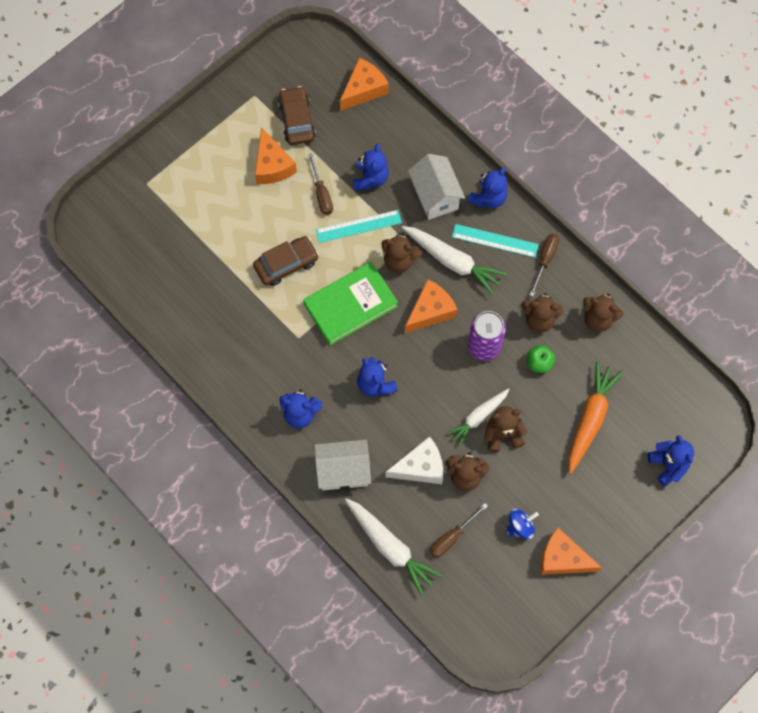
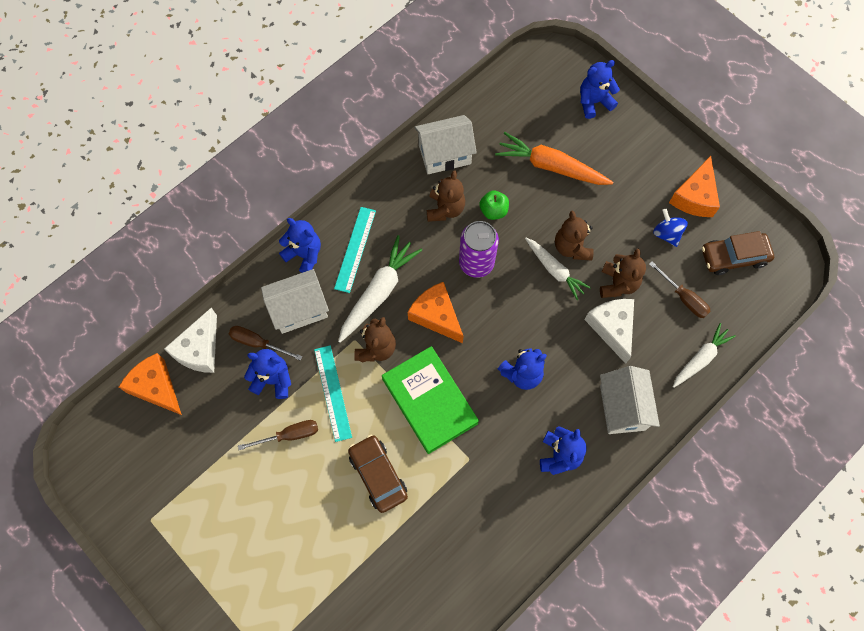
camera: 90 degrees left, 0 degrees up
orange cheese [255,127,297,184] -> none
brown car [278,86,316,145] -> brown car moved to [702,231,774,275]
white carrot [345,498,442,596] -> white carrot [673,323,736,388], size x0.66
brown screwdriver [530,234,559,296] -> brown screwdriver moved to [229,326,302,361]
brown teddy bear [583,294,624,332] -> white house [415,115,477,174]
none -> white cheese [164,308,217,373]

